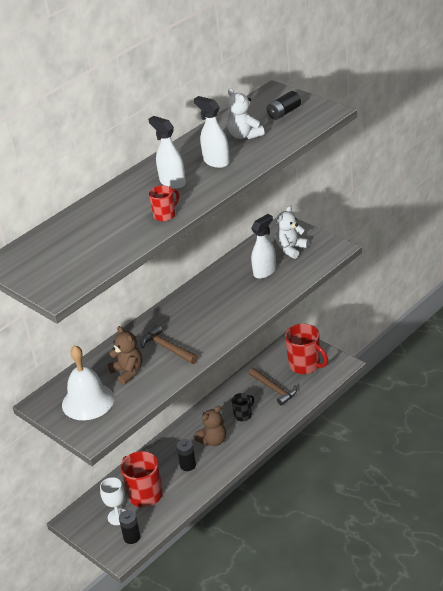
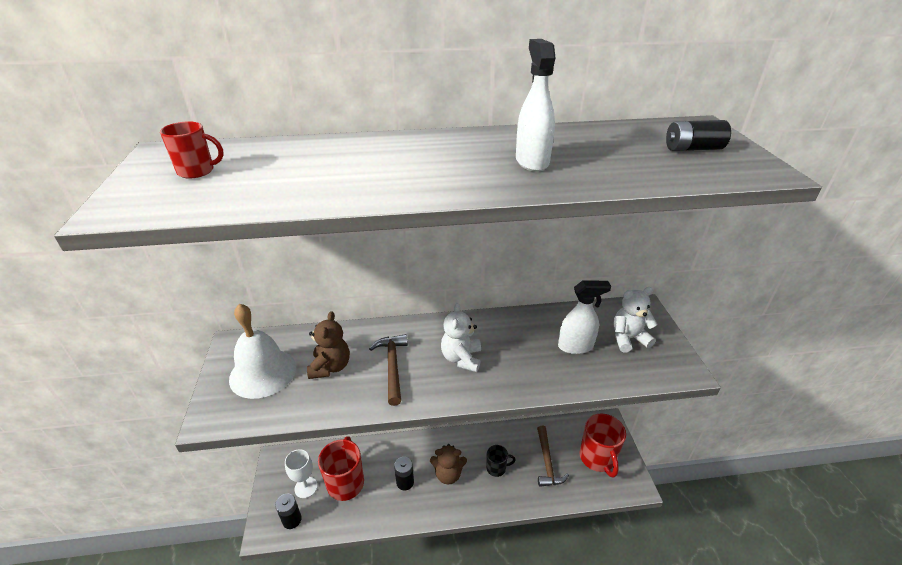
camera: 35 degrees right, 0 degrees up
white spray bottle [148,116,186,189] -> none
red mug [149,185,179,221] -> red mug moved to [160,121,224,178]
white teddy bear [227,88,265,139] -> white teddy bear moved to [441,303,481,372]

